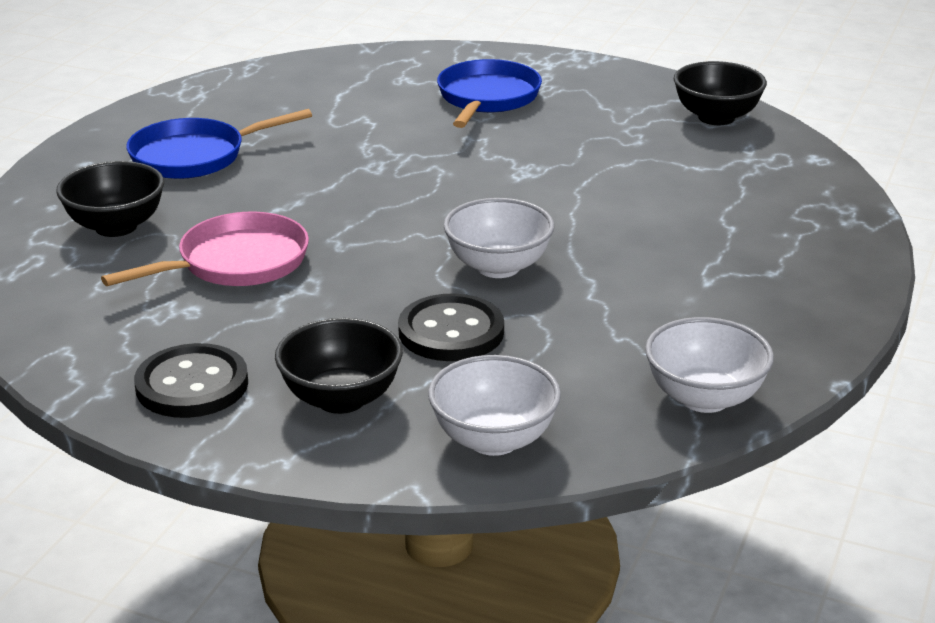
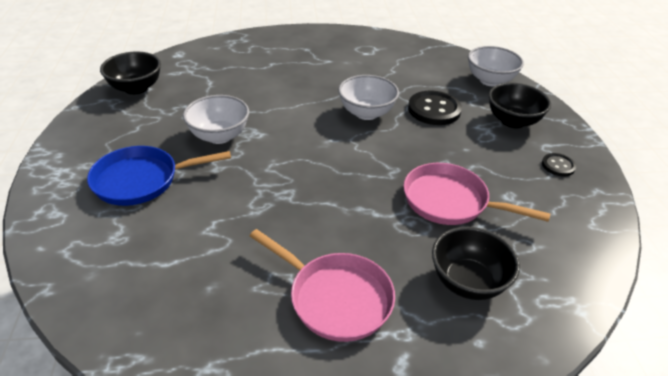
camera: 120 degrees left, 10 degrees up
blue pan [126,109,312,179] -> pink pan [250,229,395,342]
black button [134,343,248,418] -> black button [542,153,576,176], size x0.54
white bowl [645,317,774,413] -> white bowl moved to [183,95,249,144]

